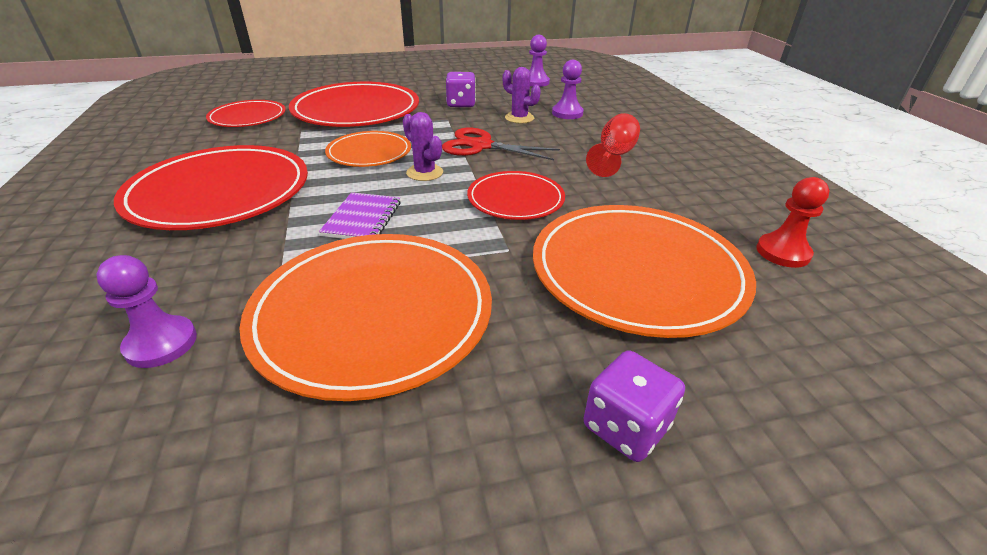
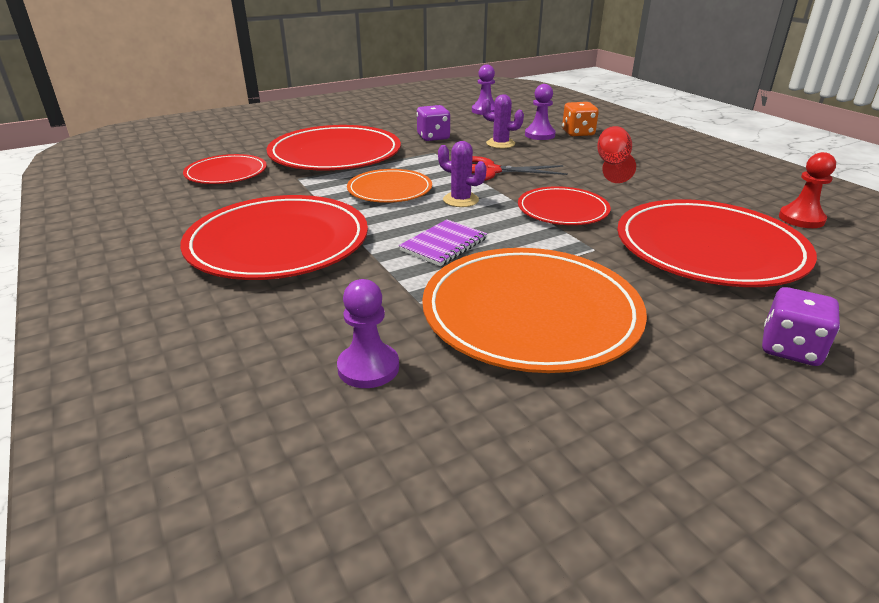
camera: 15 degrees left, 5 degrees down
purple notebook [319,192,401,239] -> purple notebook turned 45 degrees clockwise [399,219,487,266]
orange plate [533,205,756,338] -> red plate [617,199,817,287]
none -> orange dice [562,102,599,136]

